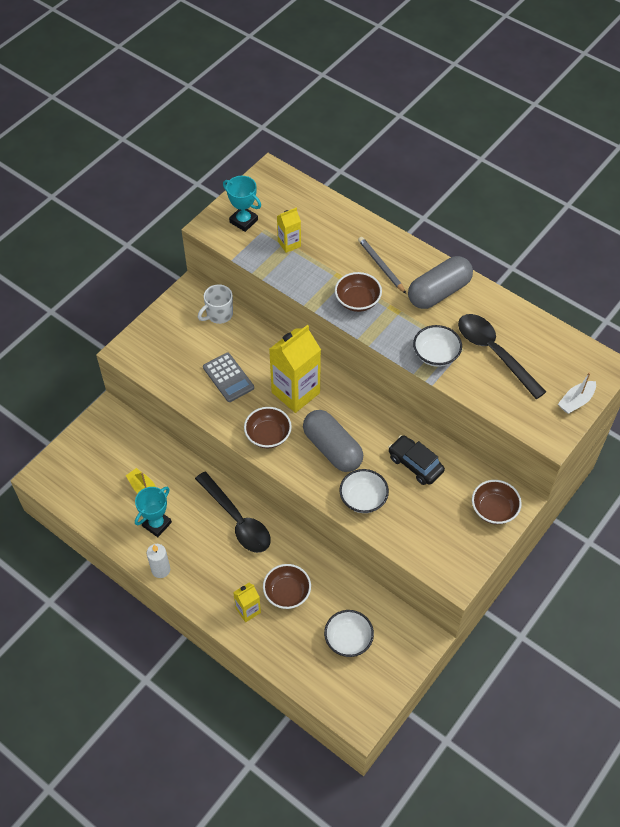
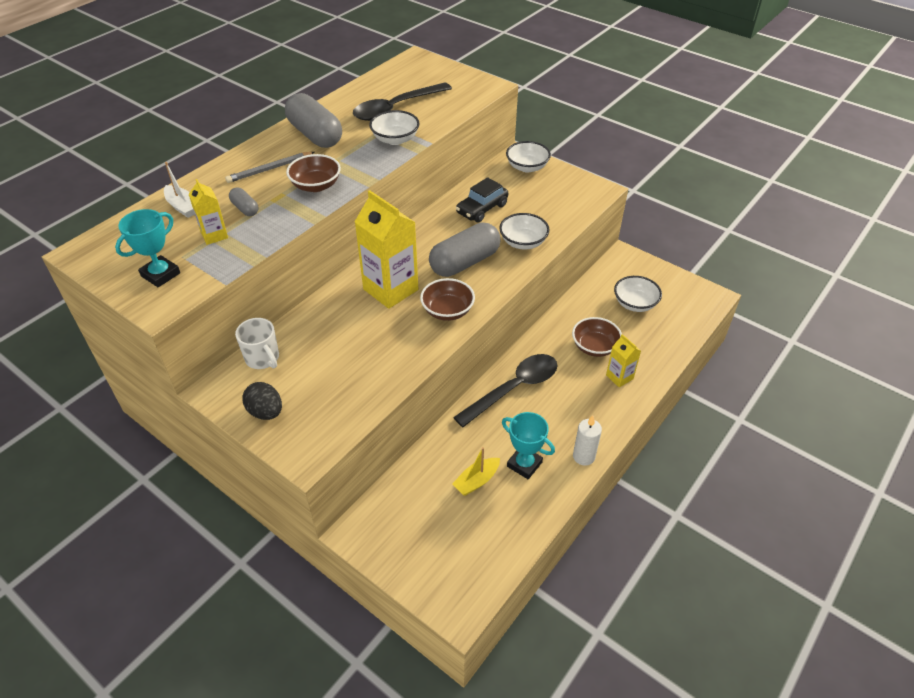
camera: 90 degrees left, 10 degrees down
grey calculator [203,353,254,402] -> none
brown bowl [472,480,522,524] -> white bowl [506,141,551,173]
white boat [558,372,596,414] -> white boat moved to [164,162,195,218]
none -> grey capsule [229,188,258,216]
none -> black egg [242,382,282,420]

